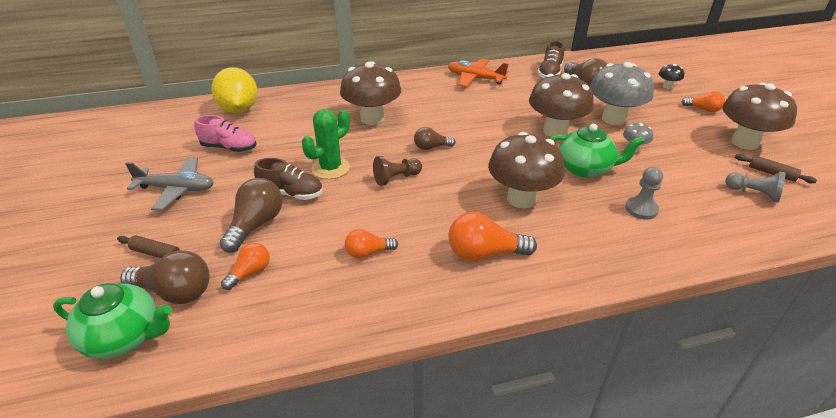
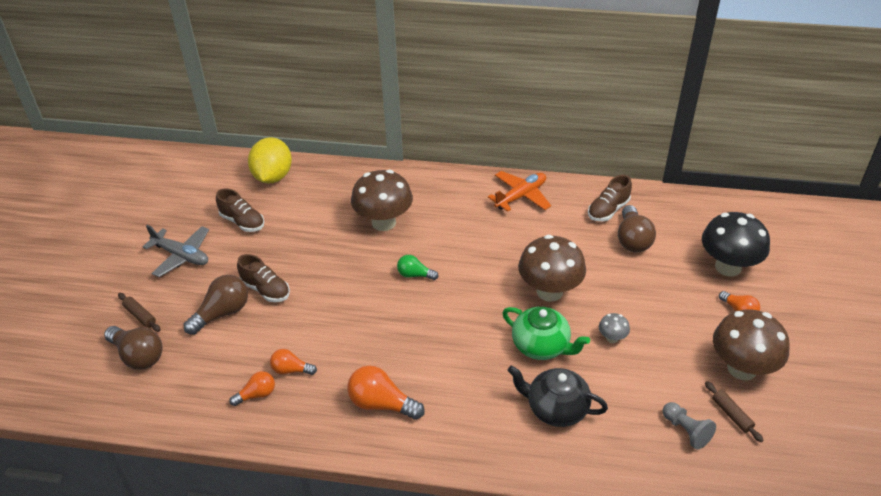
camera: 25 degrees right, 5 degrees up
green teapot [53,283,172,359] -> none
pink shoe [194,115,256,152] -> brown shoe [216,188,264,232]
orange light bulb [221,243,270,290] -> orange light bulb moved to [229,371,275,406]
green cactus [302,109,350,179] -> none
brown pawn [373,156,422,186] -> none
brown light bulb [414,127,456,150] -> green light bulb [397,255,439,280]
orange plane [448,59,508,87] -> orange plane turned 90 degrees clockwise [488,171,551,212]
brown mushroom [488,132,565,208] -> none
grey mushroom [590,62,654,125] -> none
grey pawn [625,167,663,220] -> black teapot [508,366,608,427]
black mushroom [659,64,684,89] -> black mushroom [702,212,770,276], size x2.26

